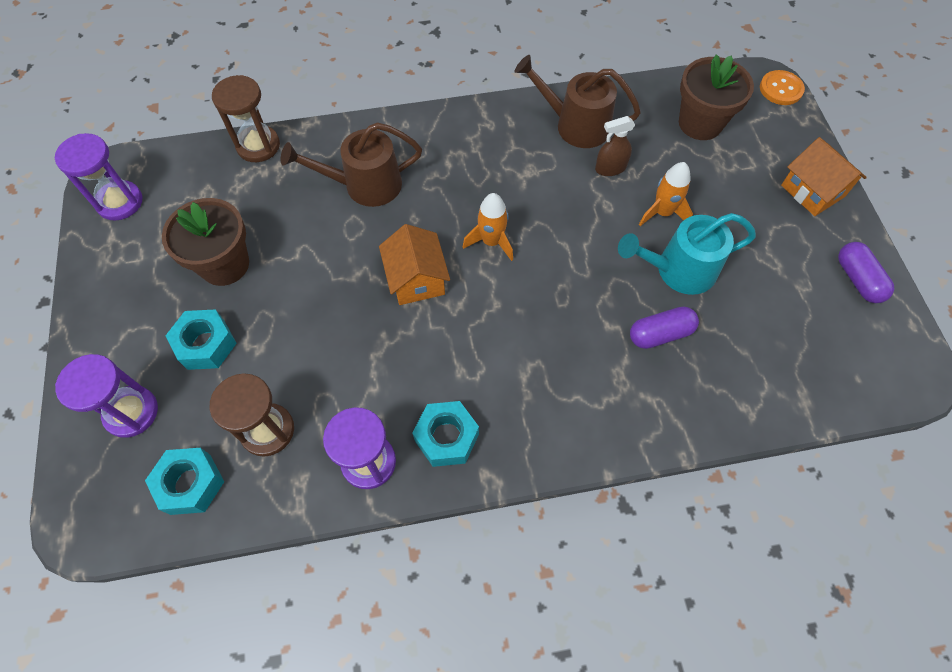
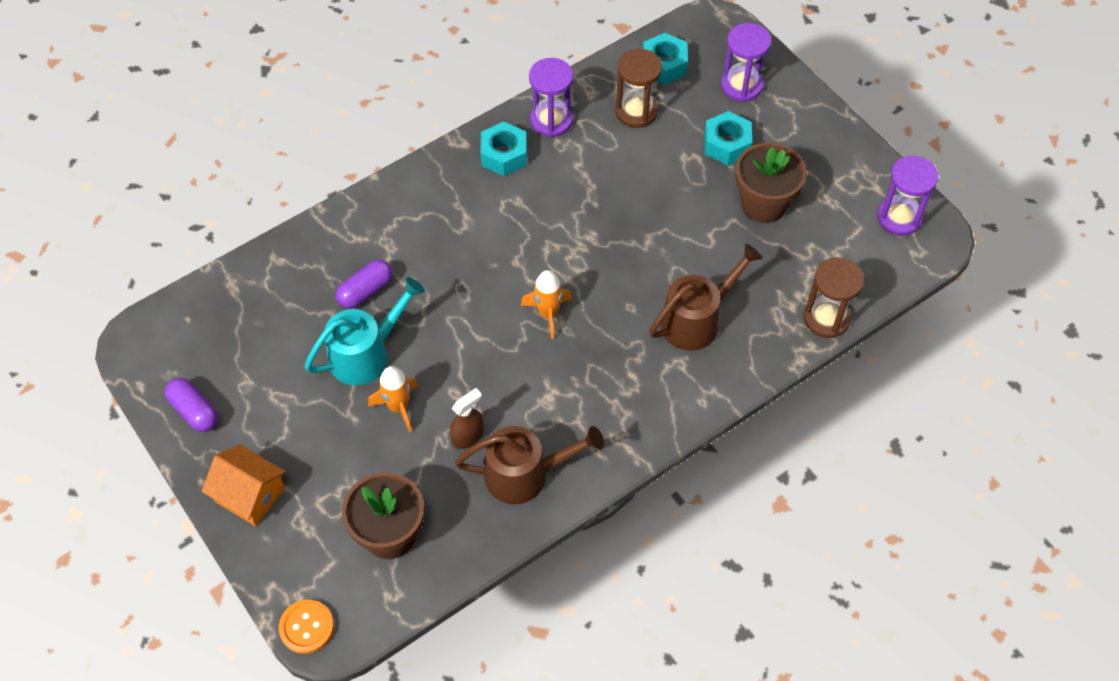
camera: 155 degrees right, 5 degrees down
orange house [379,224,450,305] -> none

